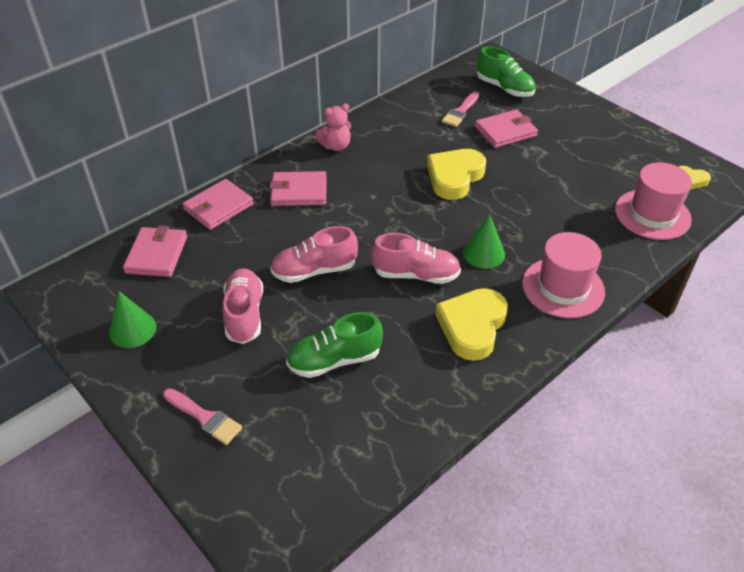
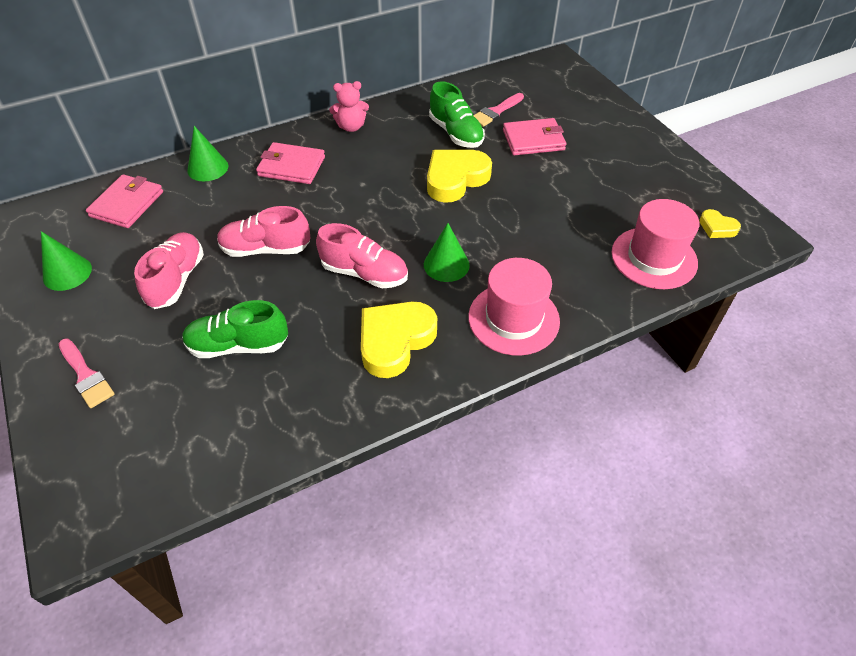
camera: 15 degrees right, 5 degrees up
pink wallet [182,179,254,230] -> green cone [187,126,228,181]
green shoe [477,46,535,97] -> green shoe moved to [429,81,485,148]

